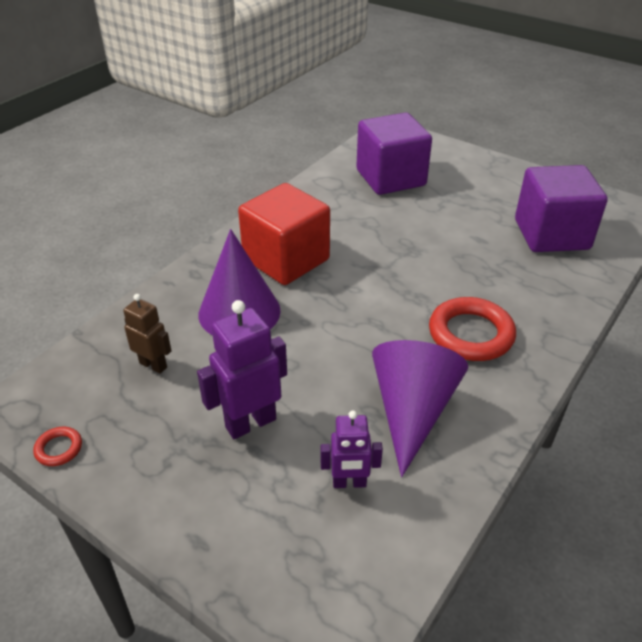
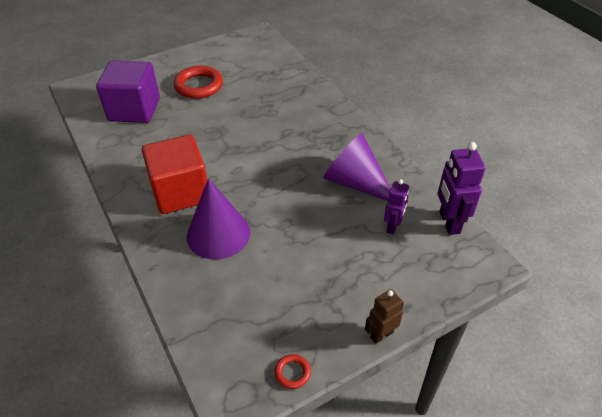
camera: 65 degrees left, 5 degrees up
brown robot [123,294,172,374] -> brown robot moved to [365,289,404,344]
purple robot [197,300,287,439] -> purple robot moved to [438,142,485,235]
red ring [429,297,516,361] -> red ring moved to [174,66,223,99]
purple cube [515,165,608,252] -> none

